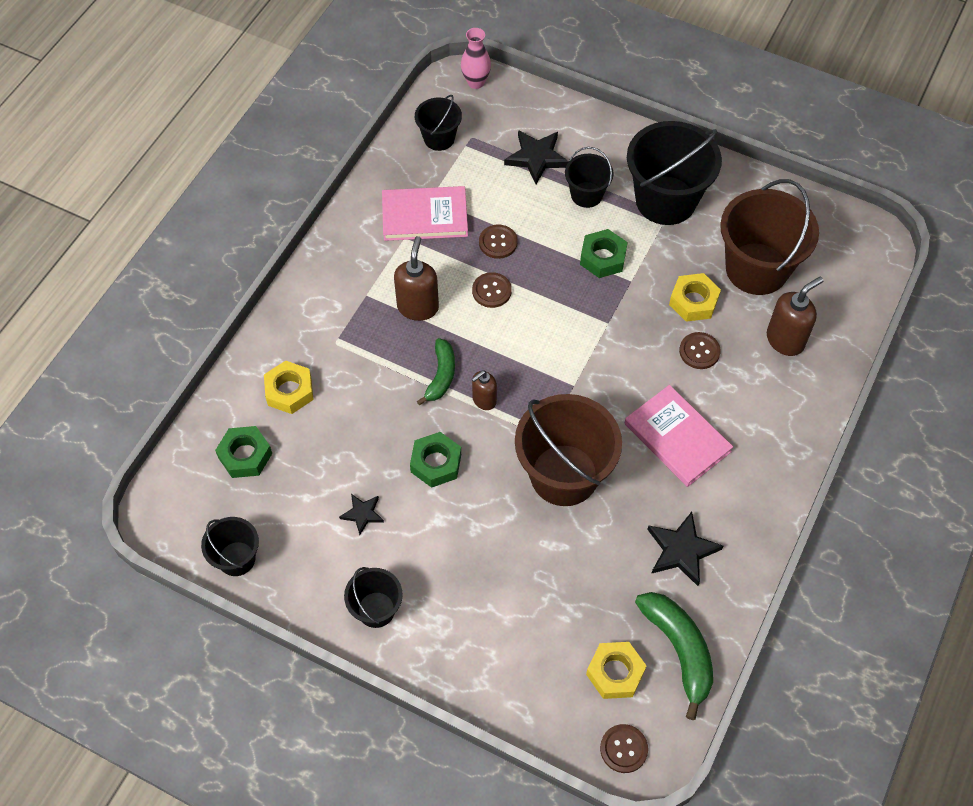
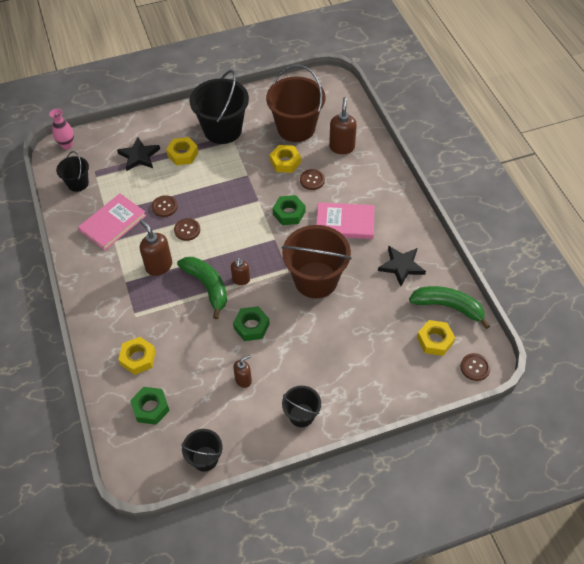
camera: 45 degrees left, 5 degrees down
black star [339,494,384,535] -> brown soap dispenser [233,355,252,388]
green banana [417,338,455,405] -> green banana [177,257,227,319], size x1.54
black bucket [565,147,614,208] -> yellow nut [166,137,198,165]
green nut [580,229,628,278] -> green nut moved to [273,195,305,225]

